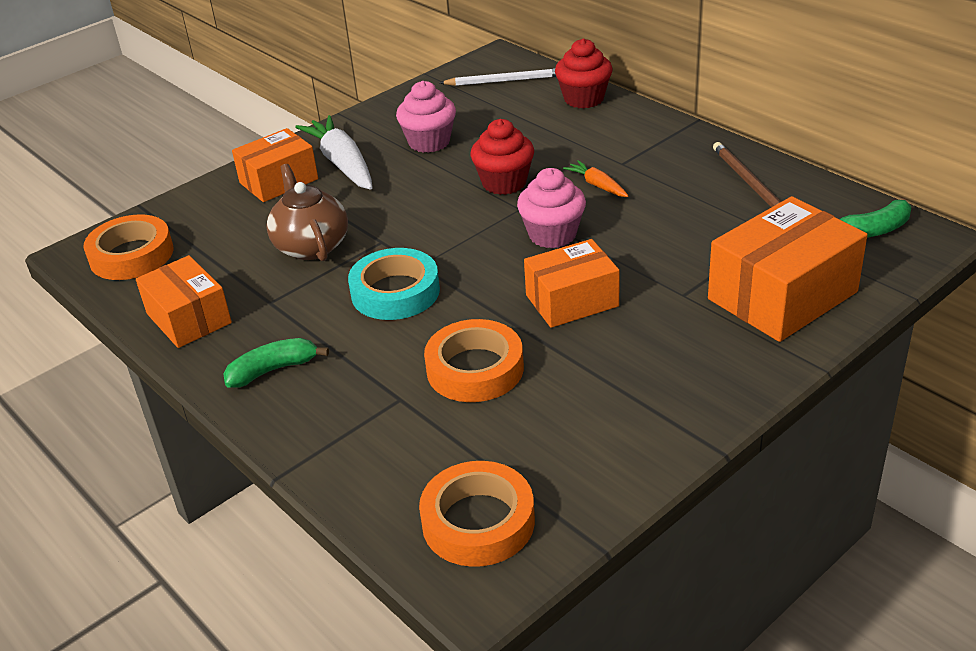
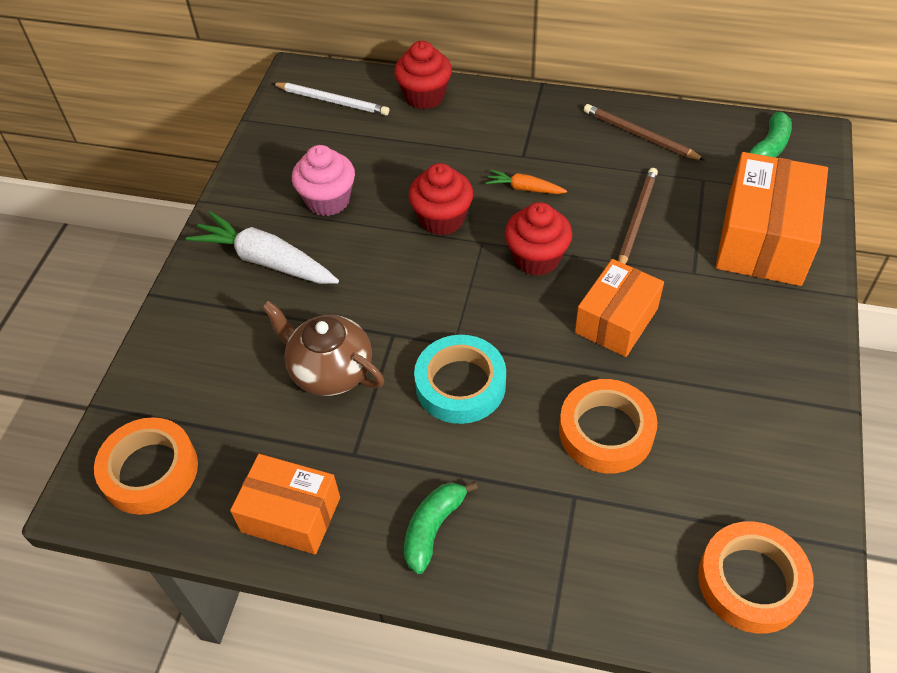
camera: 35 degrees left, 15 degrees up
orange box [232,128,318,202] -> none
white pencil [440,68,556,86] -> white pencil turned 60 degrees clockwise [272,83,389,116]
pink cupcake [517,168,586,248] -> red cupcake [505,202,572,276]
none -> brown pencil [618,168,658,264]

